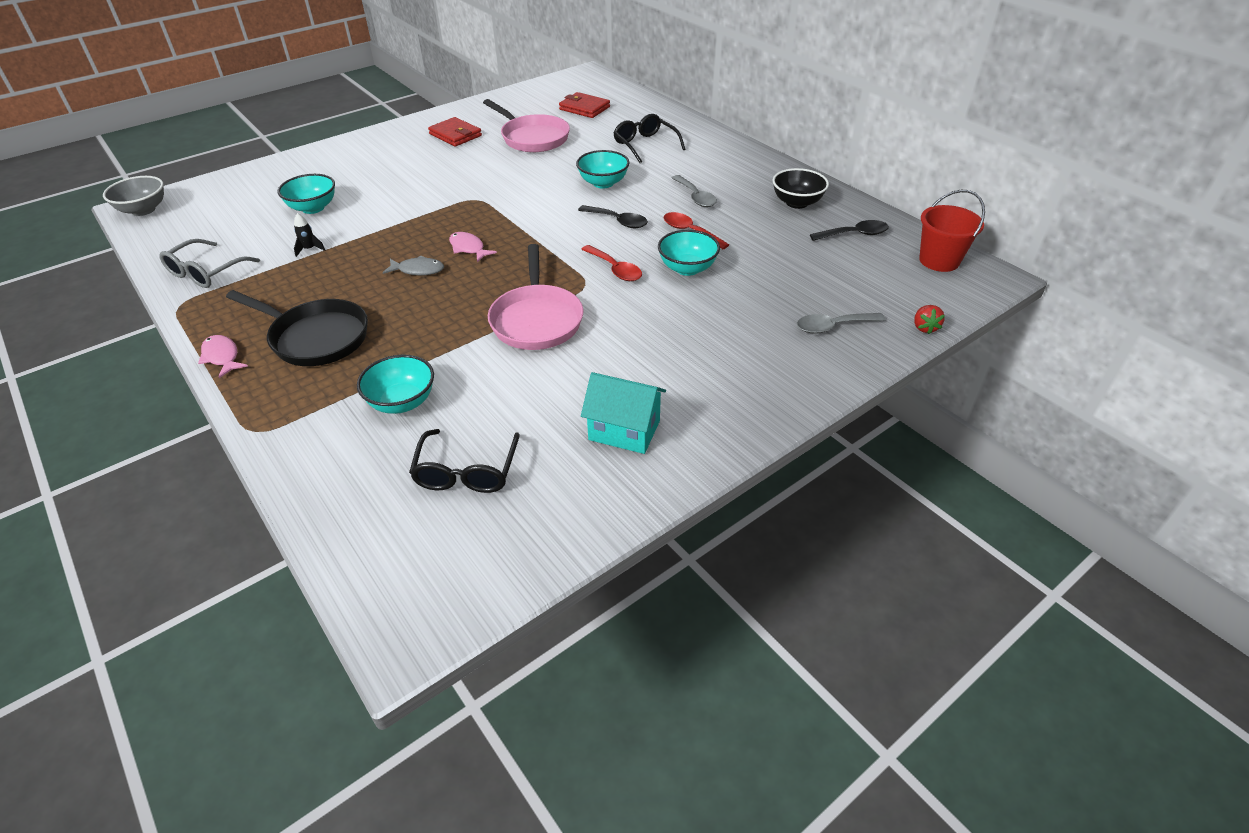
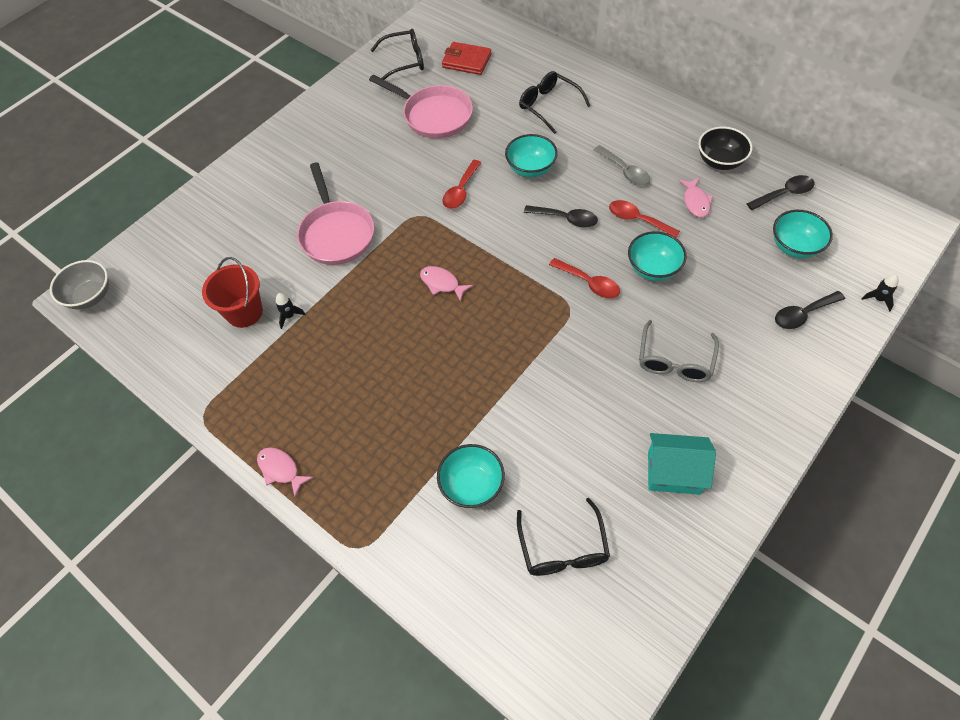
camera: 10 degrees left, 15 degrees up
grey glasses [159,239,260,288] -> grey glasses moved to [639,320,719,382]
black pan [226,290,368,366] -> none
turquoise bowl [278,174,335,214] -> turquoise bowl moved to [773,210,833,258]
grey fish [383,255,444,276] -> none
red wallet [428,117,482,147] -> none
pink pan [488,244,583,350] -> pink pan moved to [297,163,374,265]
grey spoon [797,313,886,334] -> black spoon [775,291,845,329]
red strawberry [914,305,945,334] -> black rocket [862,275,899,312]
red bucket [919,190,985,272] -> red bucket moved to [202,257,263,328]
none -> black glasses [371,29,424,80]
none -> red spoon [442,160,482,209]
none -> pink fish [679,178,713,218]

